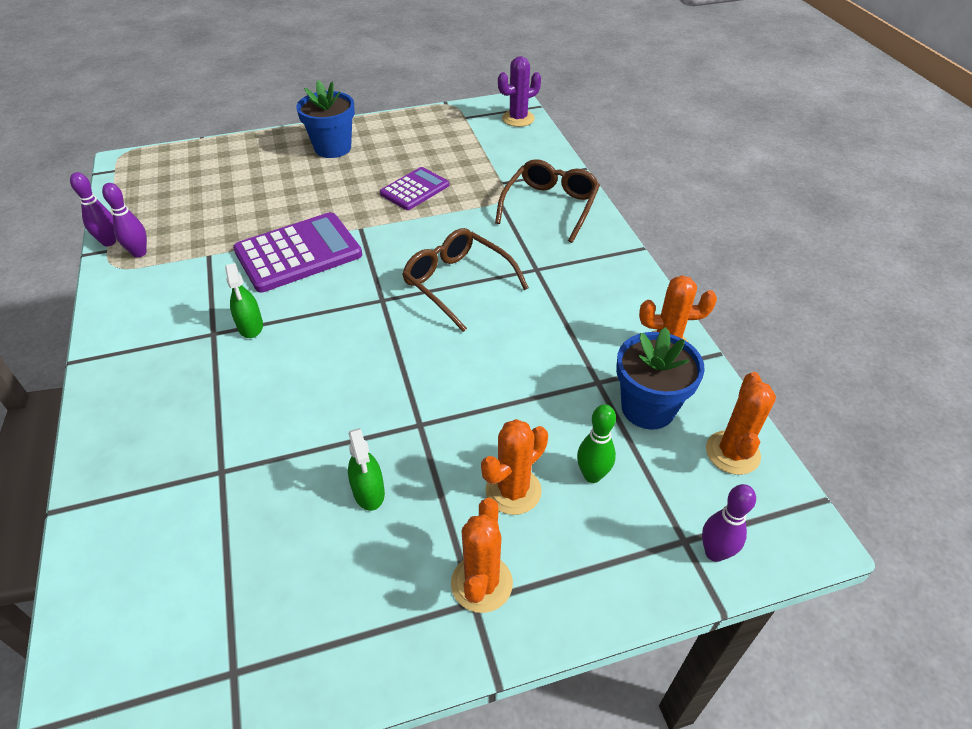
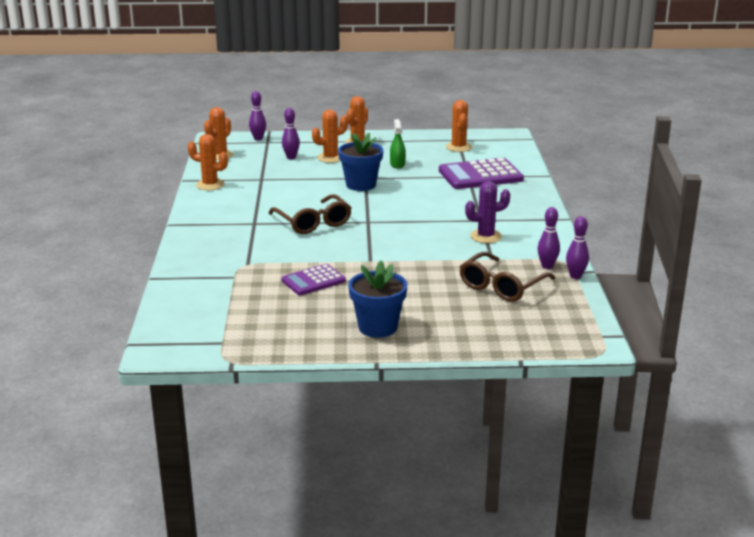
camera: 165 degrees left, 20 degrees down
green spray bottle [225,263,263,338] -> none
purple calculator [233,212,362,293] -> purple calculator moved to [439,158,524,189]
brown glasses [495,159,600,243] -> brown glasses moved to [460,252,555,302]
purple cactus [498,56,541,127] -> purple cactus moved to [465,181,510,243]
green bowling pin [577,404,616,483] -> purple bowling pin [282,108,300,159]
blue flower pot [616,327,705,430] -> blue flower pot moved to [338,133,383,191]
none -> orange cactus [446,100,472,152]

